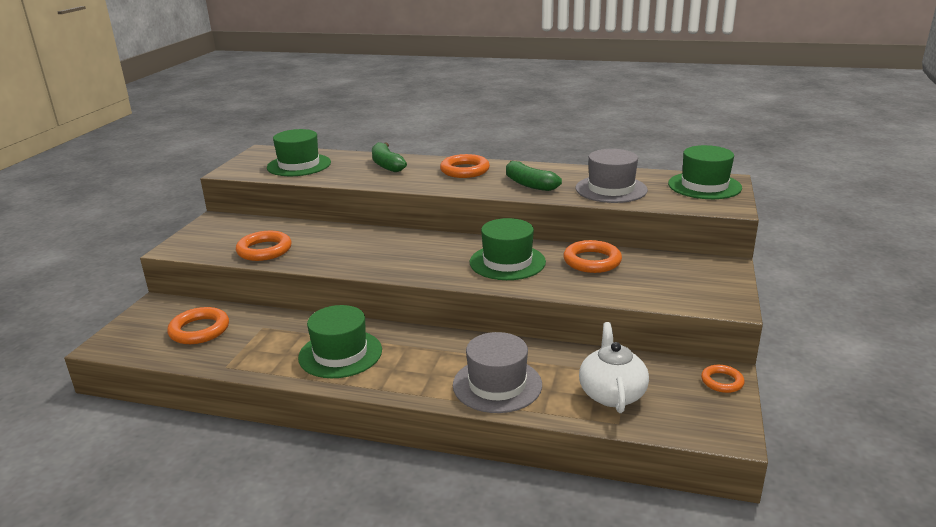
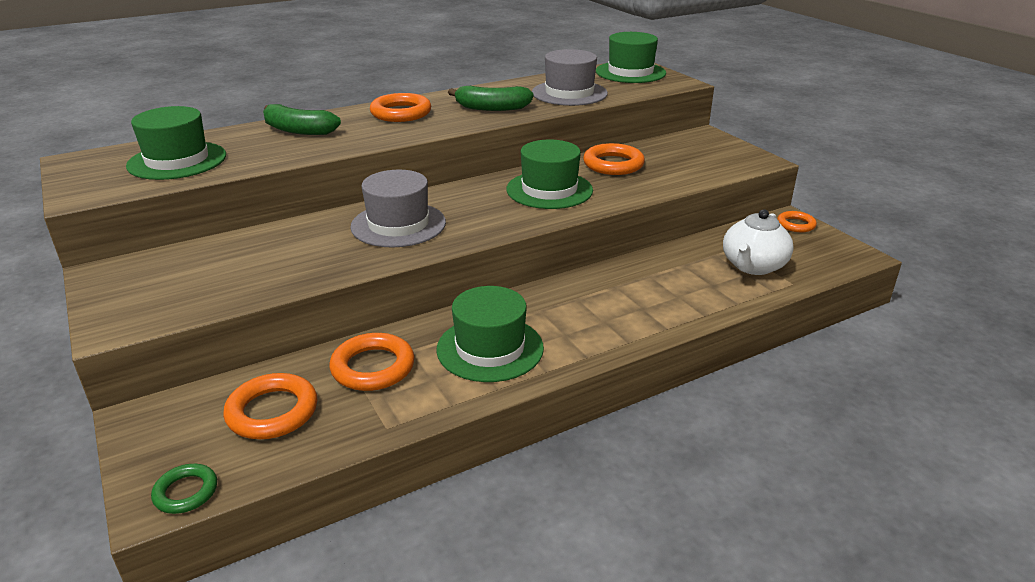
camera: 45 degrees left, 5 degrees up
orange ring [236,231,291,261] -> orange ring moved to [330,333,415,391]
grey hat [453,332,542,413] -> grey hat moved to [350,170,446,247]
white teapot [579,322,649,413] -> white teapot turned 105 degrees counterclockwise [723,209,794,275]
none -> green ring [151,464,217,514]

